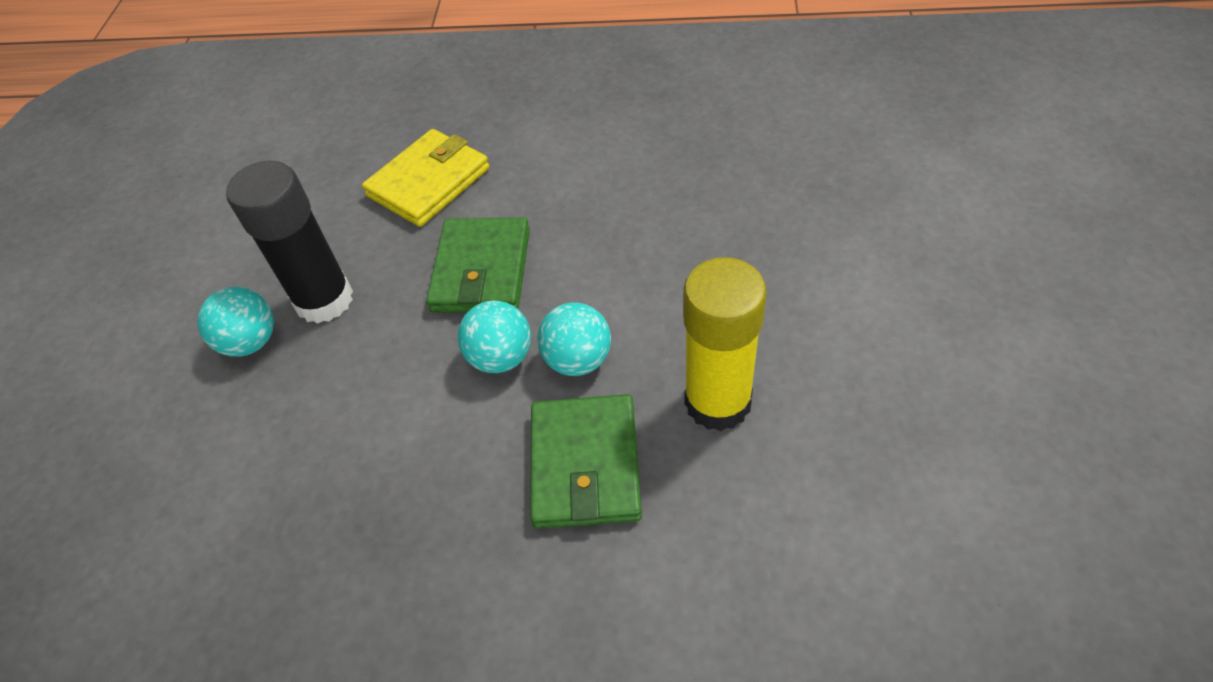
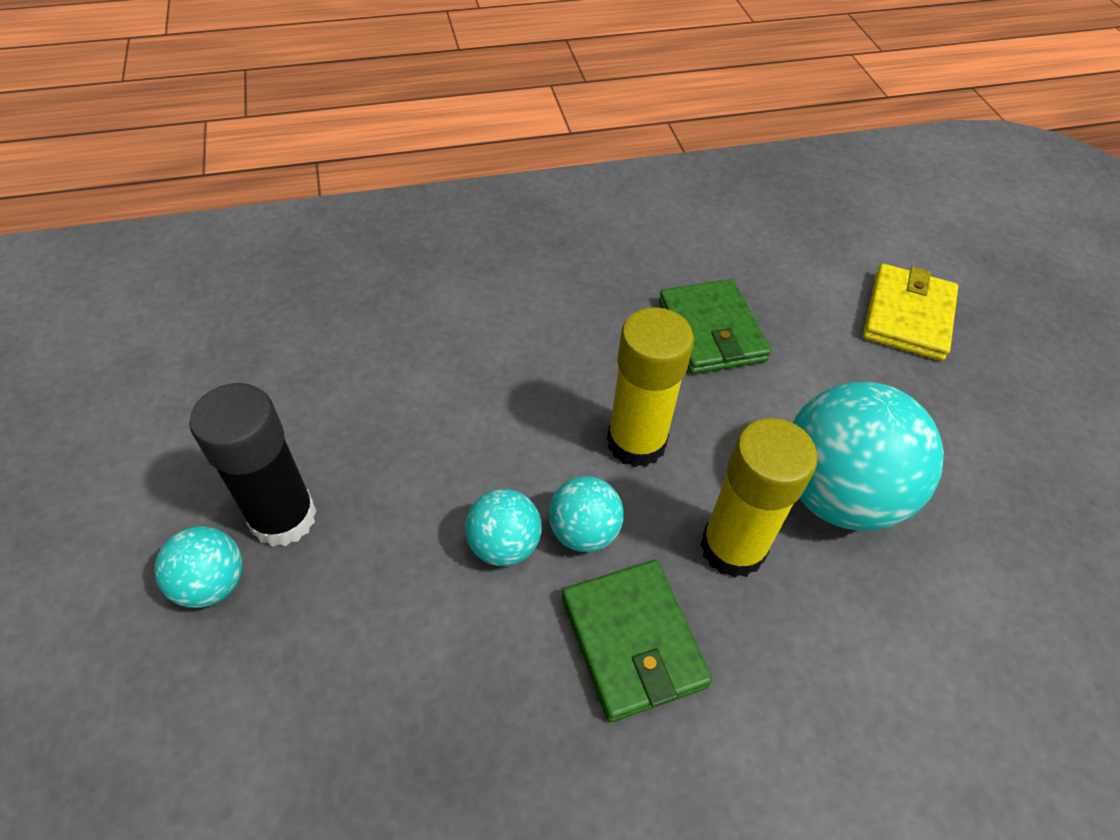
camera: 25 degrees left, 0 degrees up
yellow wallet [362,129,490,227] -> yellow wallet moved to [863,264,958,361]
green wallet [426,217,530,313] -> green wallet moved to [659,279,771,374]
none -> yellow glue stick [607,307,694,467]
none -> turquoise ball [793,382,944,531]

